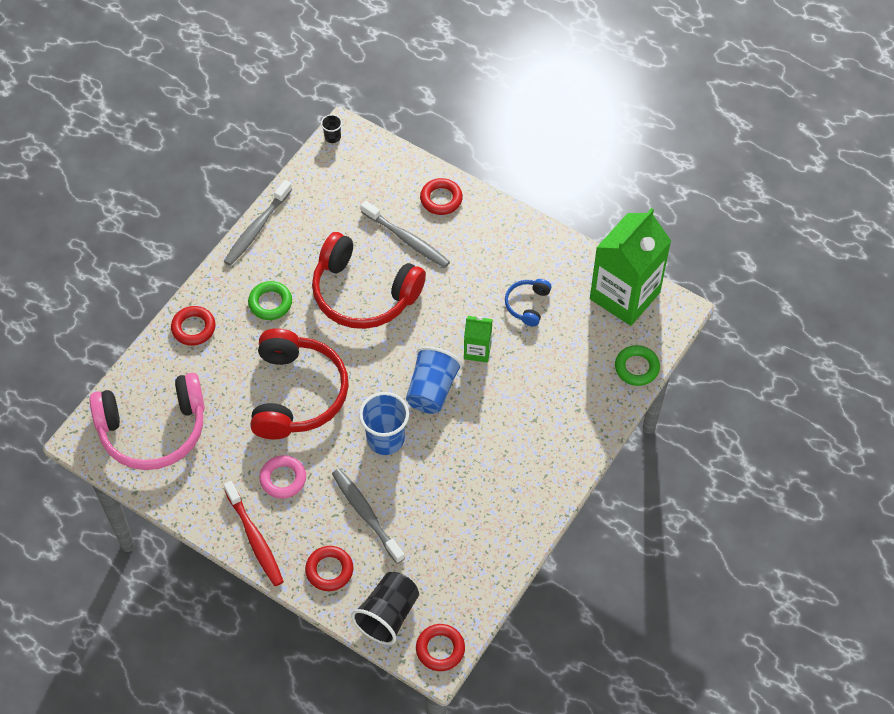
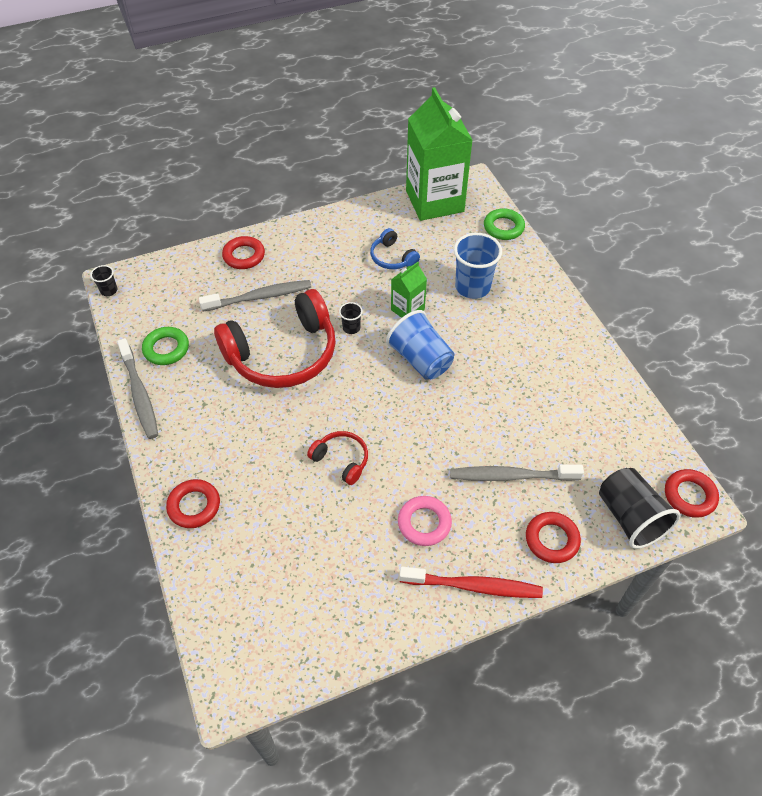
camera: 55 degrees left, 5 degrees down
pink headphones [90,373,205,470] -> none
green ring [248,281,292,320] -> green ring moved to [142,327,189,365]
red headphones [250,328,349,439] -> red headphones [307,431,368,485], size x0.46
blue cup [359,392,409,455] -> blue cup moved to [454,233,502,299]
none -> black cup [339,302,363,334]

